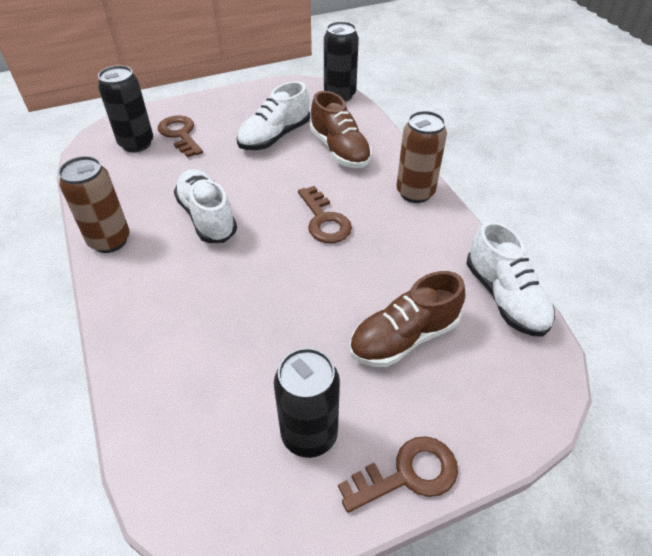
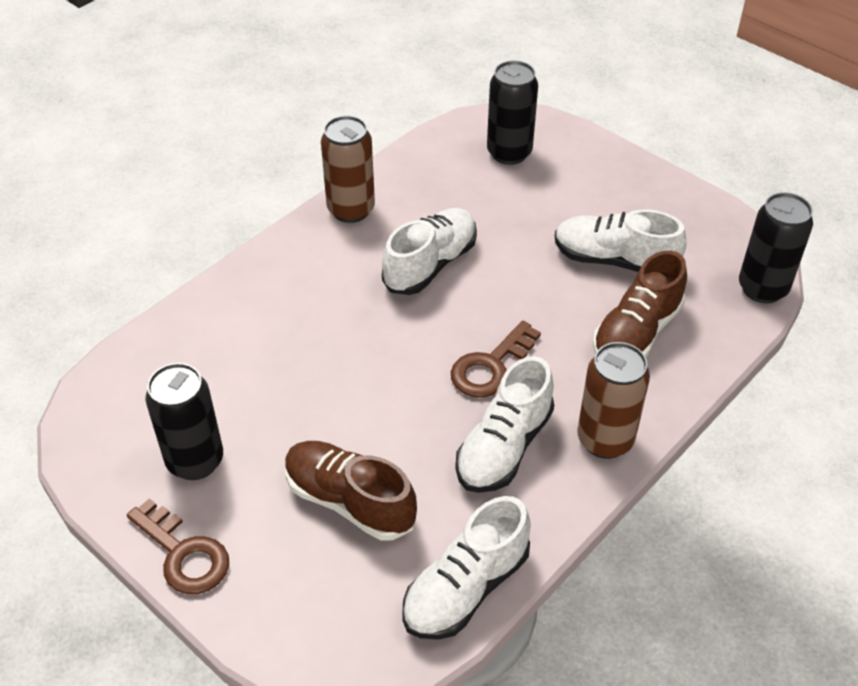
camera: 65 degrees right, 0 degrees up
brown key [158,115,203,158] -> none
none -> white shoe [455,356,554,493]

